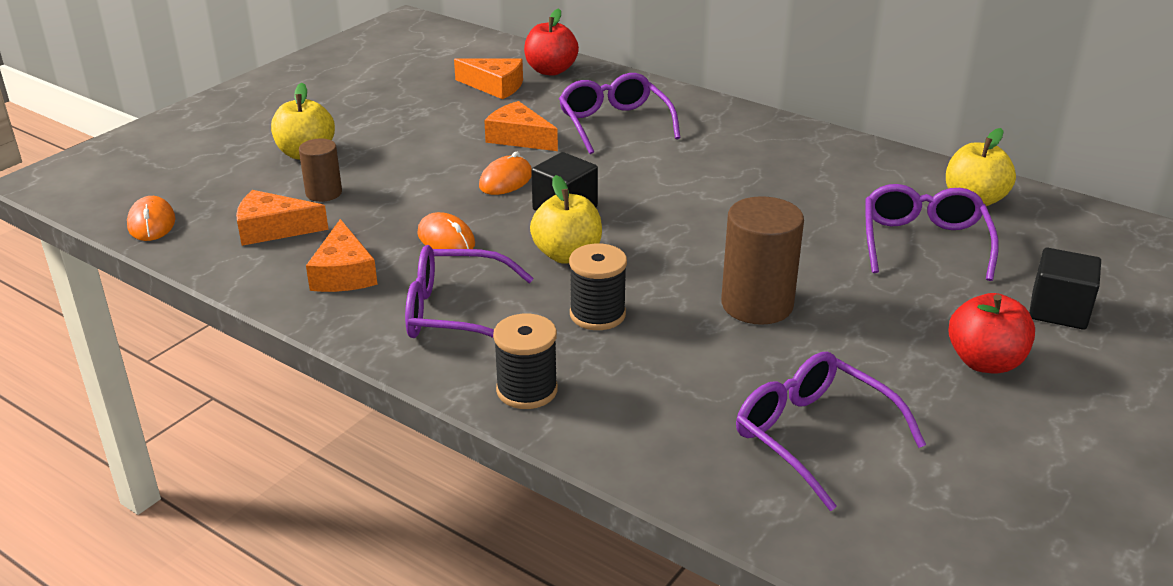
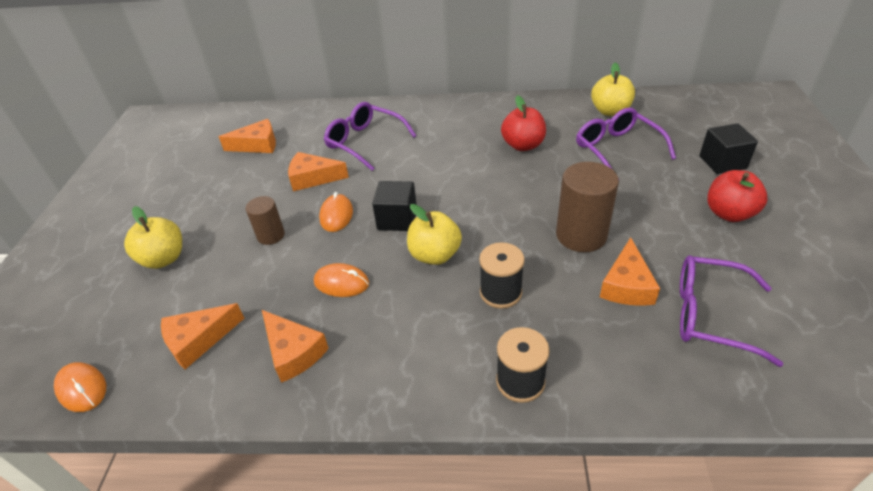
camera: 30 degrees left, 10 degrees up
brown cylinder [299,138,342,202] -> brown cylinder moved to [246,196,285,245]
purple glasses [405,245,533,338] -> none
red apple [524,8,579,76] -> red apple moved to [501,95,546,151]
none -> orange cheese [600,237,660,306]

